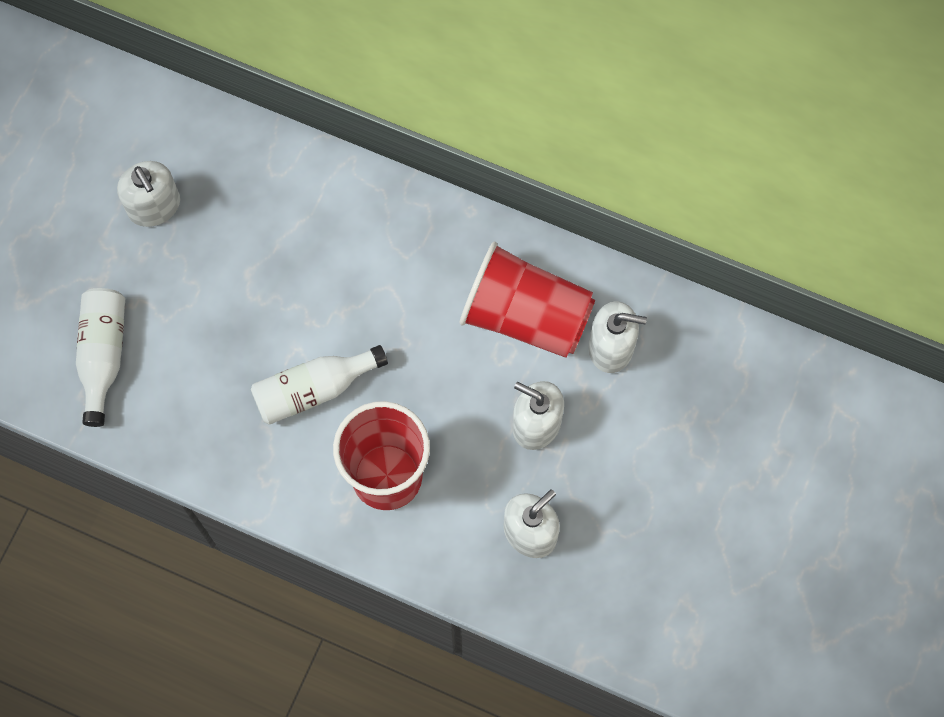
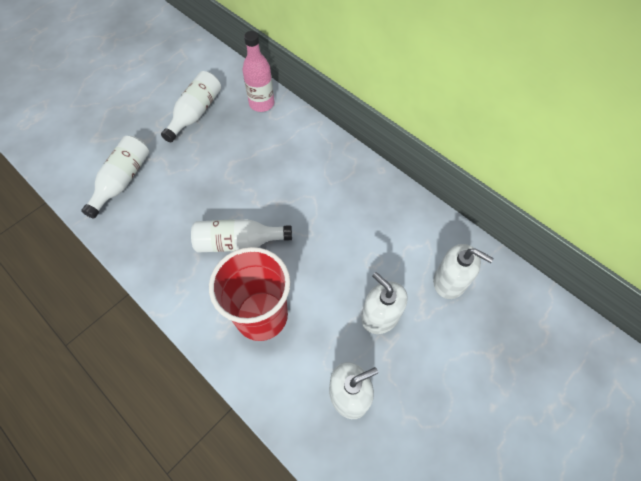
camera: 20 degrees right, 10 degrees down
white soap dispenser [117,161,180,227] -> white bottle [161,71,221,143]
red cup [460,242,595,358] -> none
none -> pink bottle [242,31,274,112]

